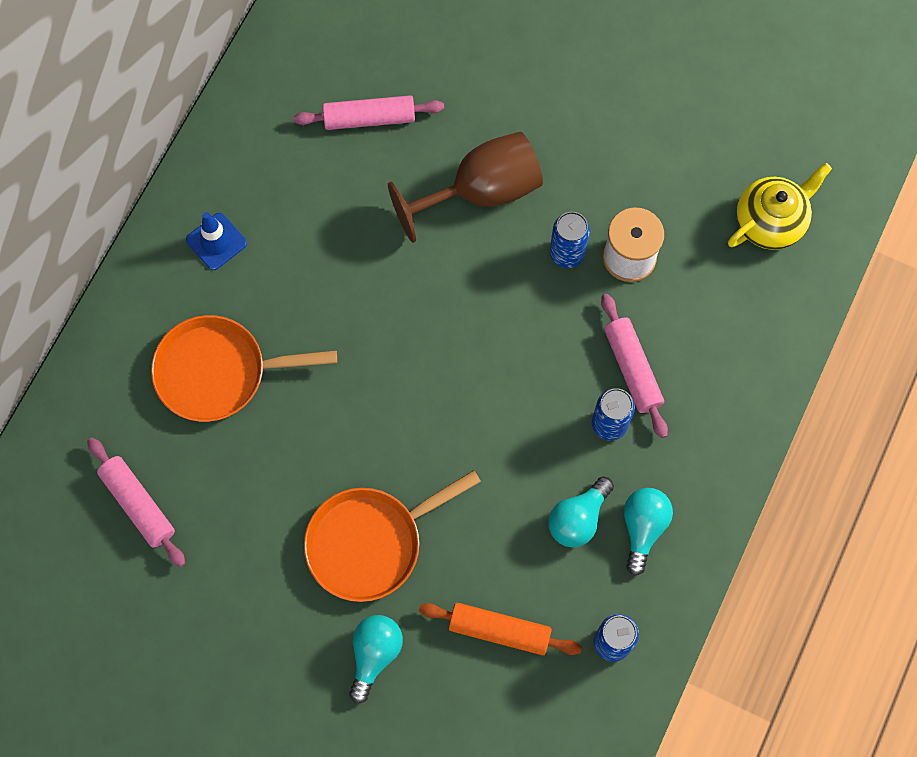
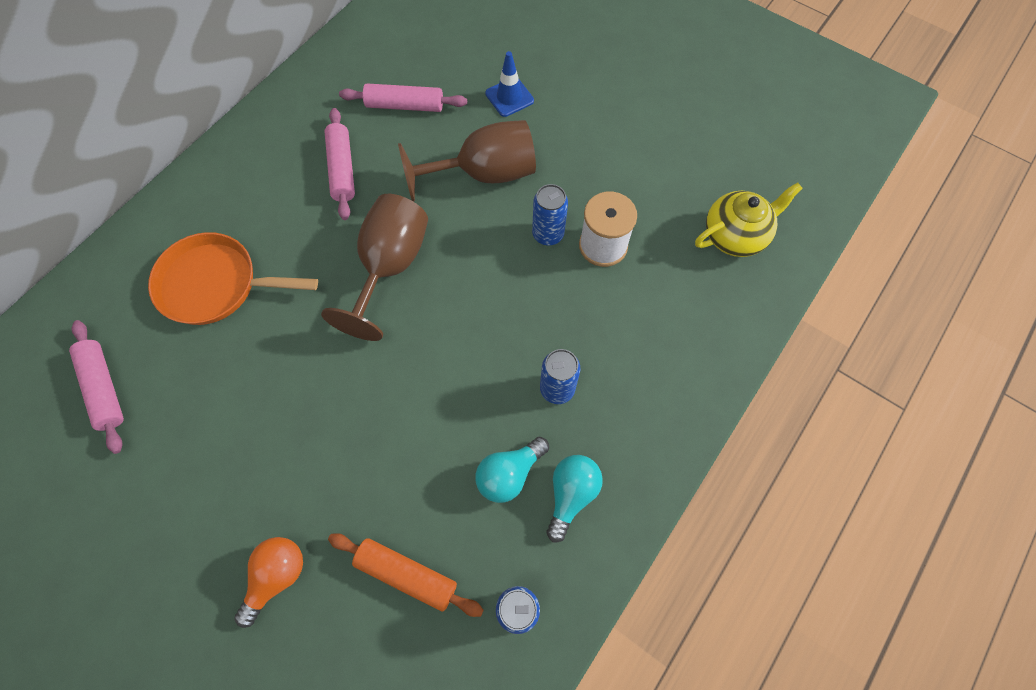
camera: 10 degrees right, 5 degrees down
blue traffic cone [186,212,247,270] -> blue traffic cone moved to [485,51,534,117]
orange pan [304,470,481,602] -> none
turquoise light bulb [349,615,403,703] -> orange light bulb [234,537,303,628]
pink rolling pin [601,294,668,438] -> pink rolling pin moved to [324,108,355,220]
none -> brown goblet [321,194,428,341]

